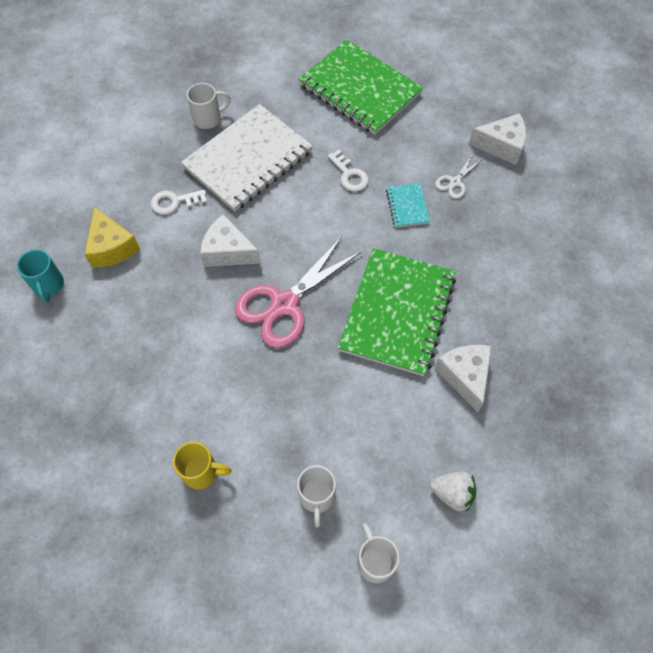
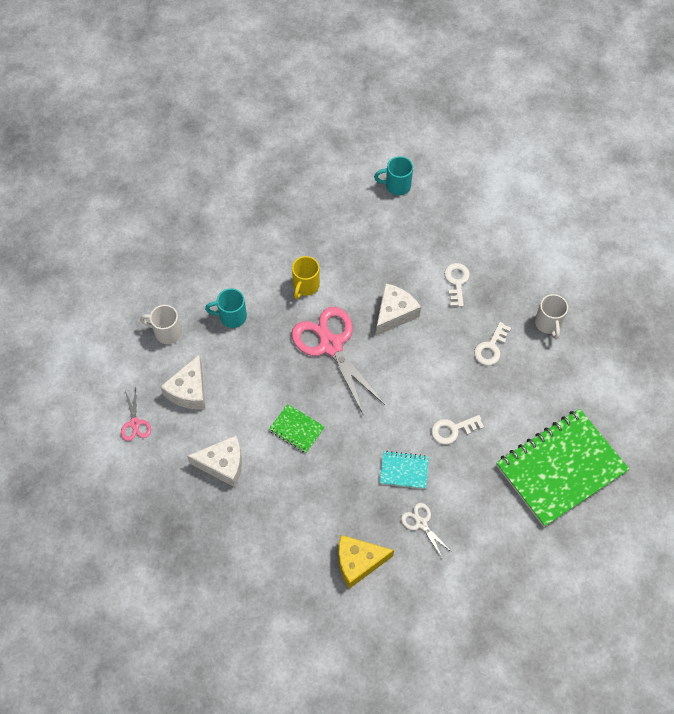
camera: 105 degrees right, 0 degrees up
yellow cheese [84,207,140,268] -> yellow cheese moved to [339,535,394,589]
yellow mug [173,442,232,489] -> yellow mug moved to [292,256,320,299]
white notebook [181,104,313,212] -> white key [474,322,511,365]
green notebook [338,248,456,376] -> green notebook [269,404,325,453], size x0.43
white mug [357,523,400,583] -> none
white strawberry [430,471,476,512] -> pink scissors [121,388,151,441]
white cheese [469,113,526,165] -> white cheese moved to [160,355,205,409]
none -> turquoise mug [205,288,247,328]

